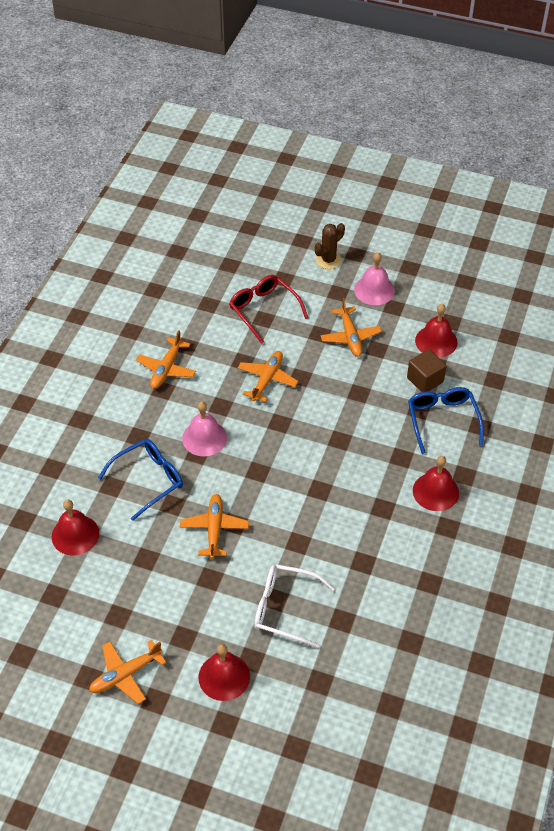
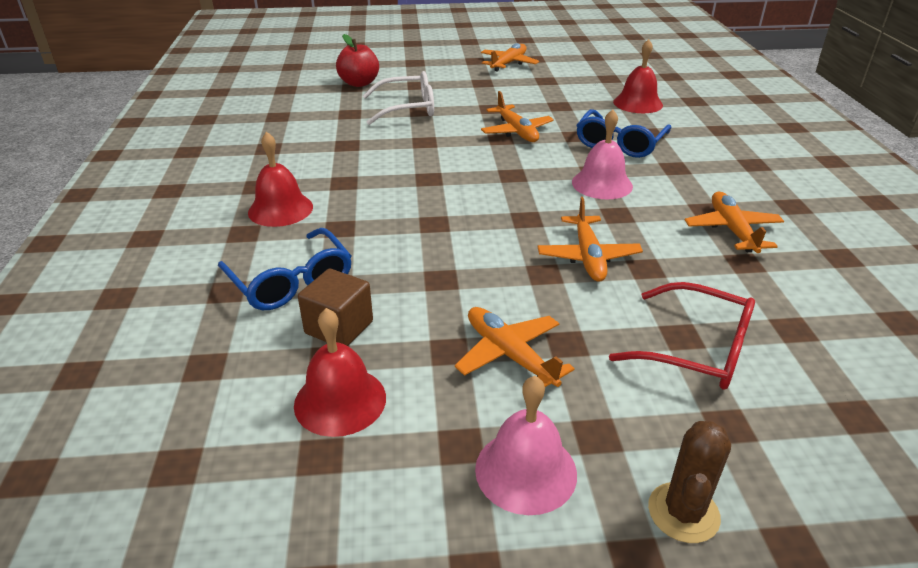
camera: 155 degrees right, 15 degrees down
red bell [198,644,250,701] -> none
none -> red apple [336,34,379,87]

